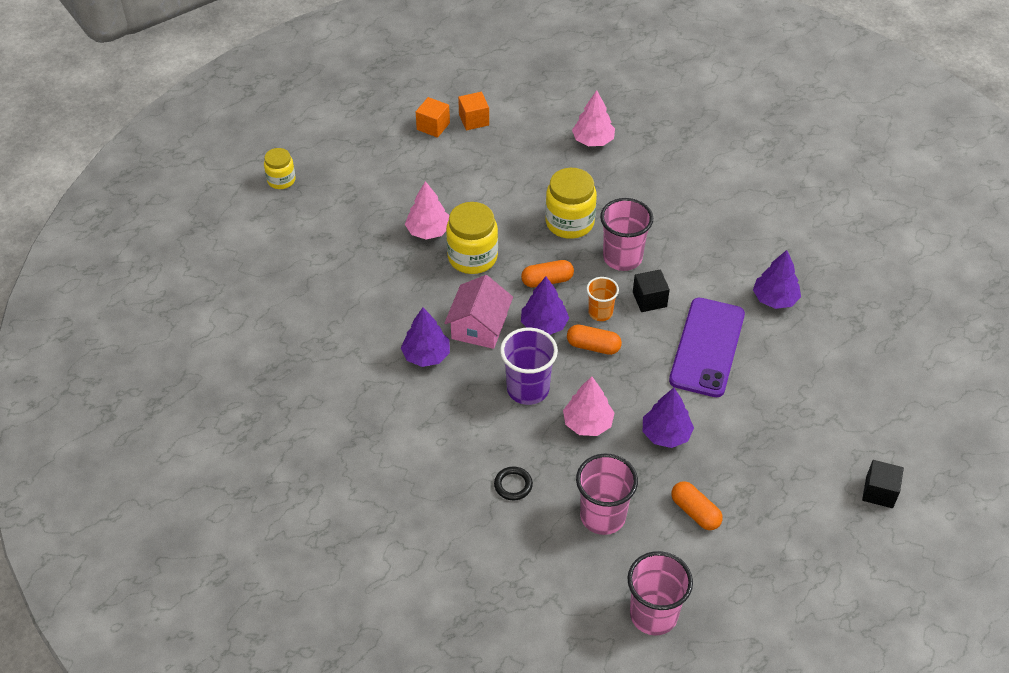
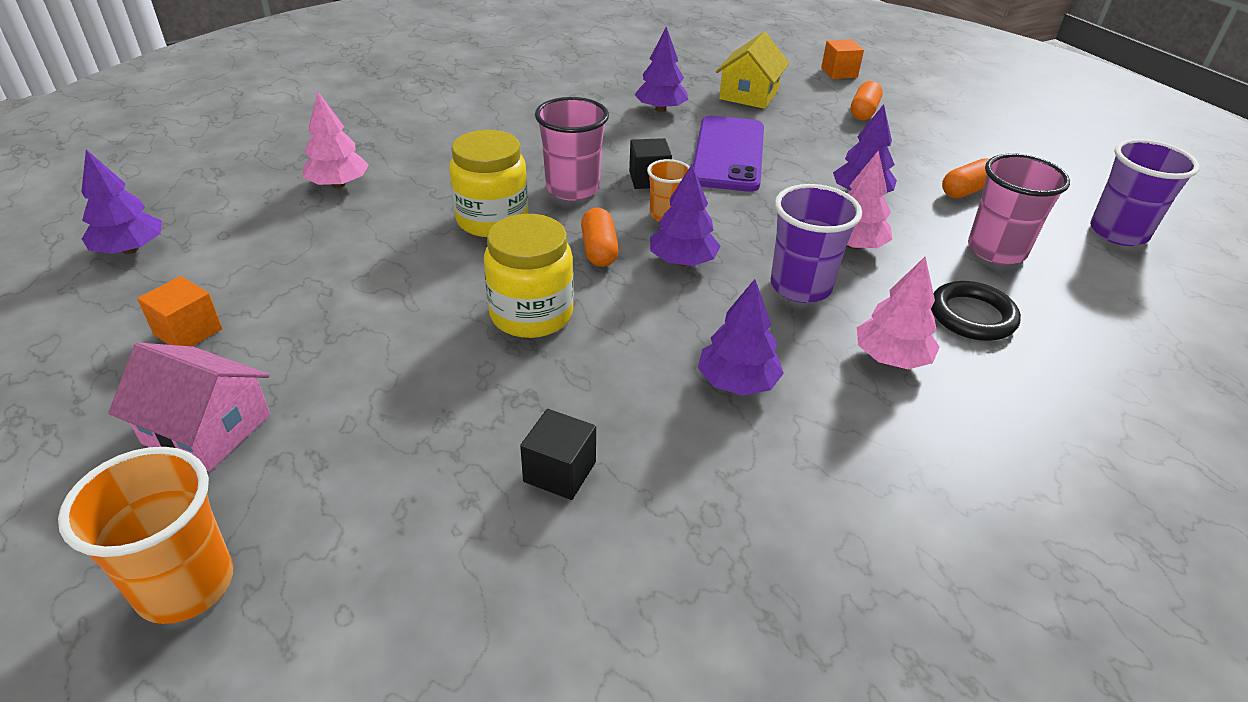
camera: 85 degrees left, 10 degrees down
yellow jar [264,148,296,189] -> orange cup [58,447,233,624]
pink tree [405,181,449,239] -> pink tree moved to [857,257,940,369]
pink house [444,275,513,349] -> pink house moved to [108,343,270,472]
orange cube [458,92,489,131] -> orange cube moved to [821,39,864,79]
black ring [494,467,533,500] -> black ring [931,281,1021,341], size x1.57
orange capsule [567,325,622,355] -> orange capsule moved to [851,81,883,120]
pink cup [627,551,693,635] -> purple cup [1090,139,1200,246]
purple phone [669,298,745,397] -> purple phone turned 75 degrees clockwise [693,116,764,192]
black cube [862,460,904,508] -> black cube moved to [520,409,596,500]
none -> purple tree [81,149,162,254]
none -> yellow house [716,32,790,109]

